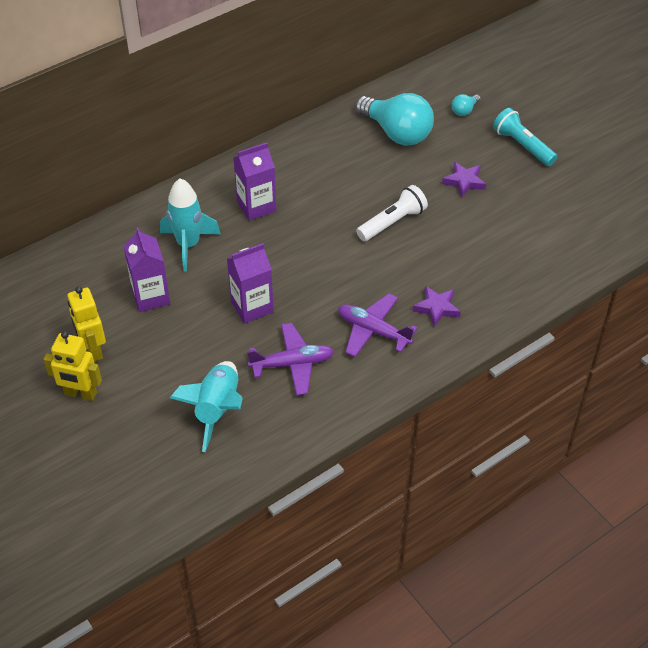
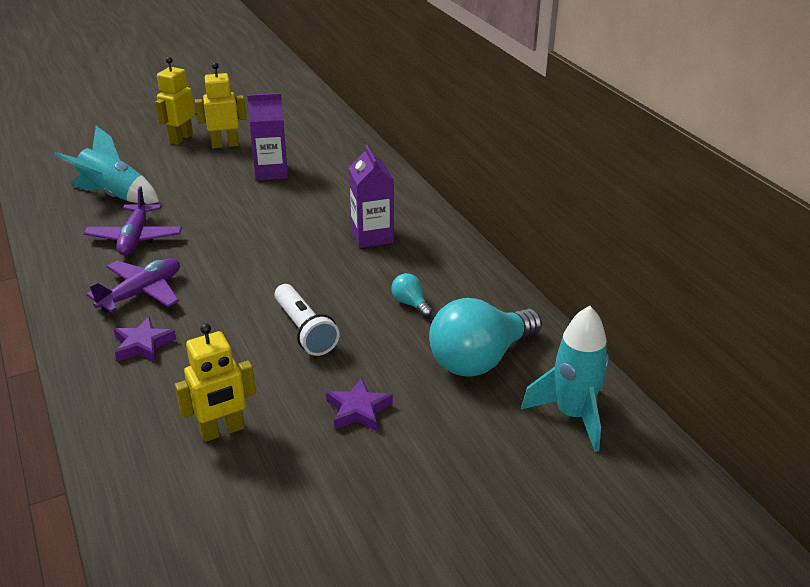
camera: 100 degrees right, 15 degrees down
turquoise rocket [160,178,221,271] -> turquoise rocket moved to [521,306,609,452]
purple carton [227,243,274,324] -> none
turquoise light bulb [452,94,481,116] -> turquoise light bulb moved to [392,273,432,317]
turquoise flashlight [493,108,557,166] -> none
none -> yellow robot [175,323,256,442]

